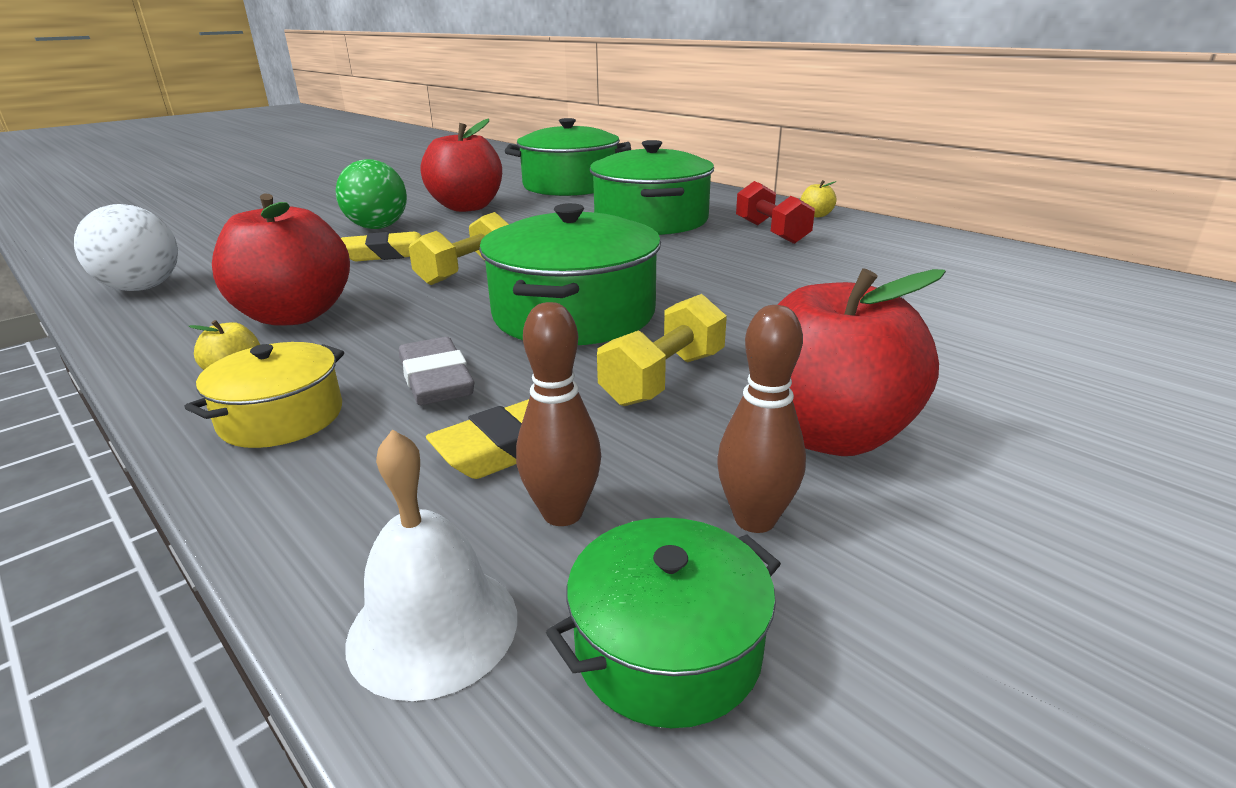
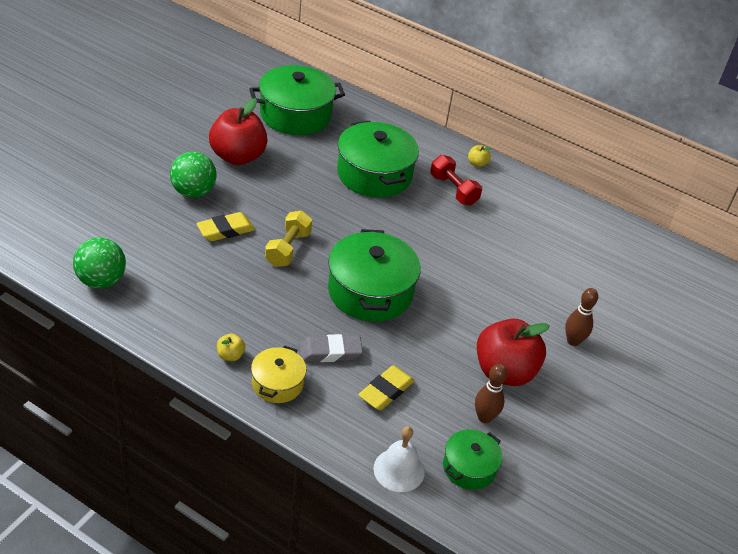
camera: 20 degrees left, 15 degrees up
white ball [74,204,178,291] -> green ball [73,237,126,288]
red apple [212,194,350,326] -> none
grey eraser [399,337,474,405] -> grey eraser turned 60 degrees counterclockwise [299,334,363,362]
brown bowling pin [516,302,601,526] -> brown bowling pin moved to [565,288,598,346]
yellow dumbbell [597,294,727,406] -> none

